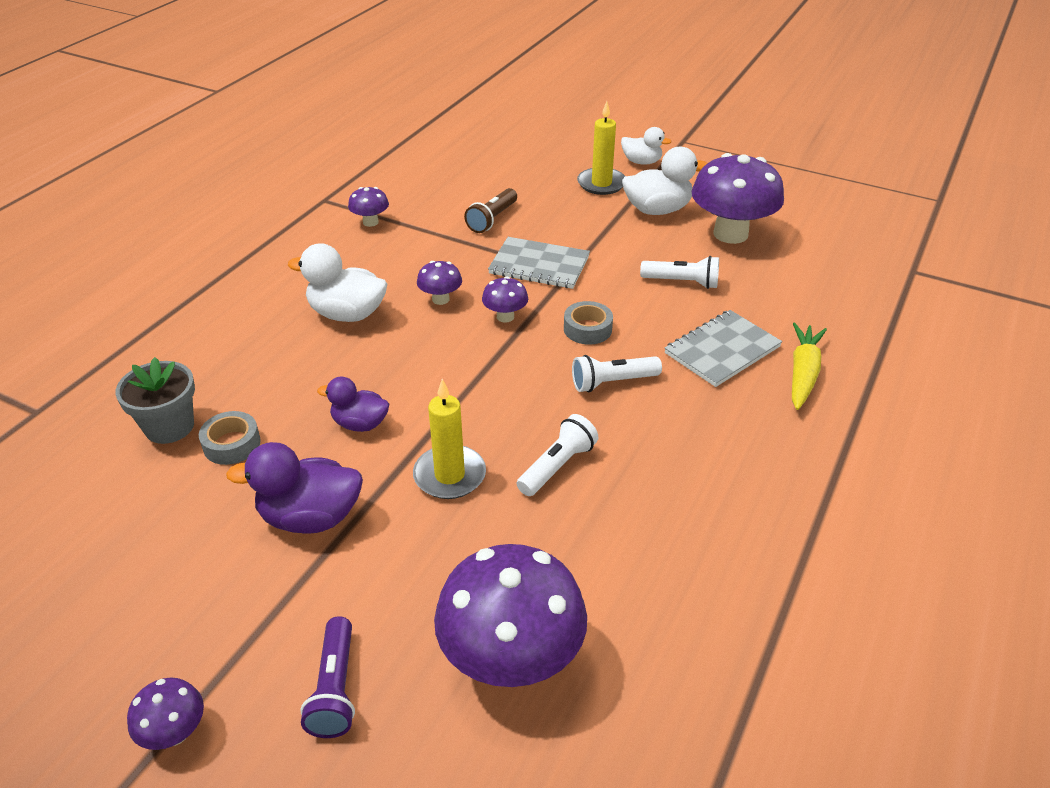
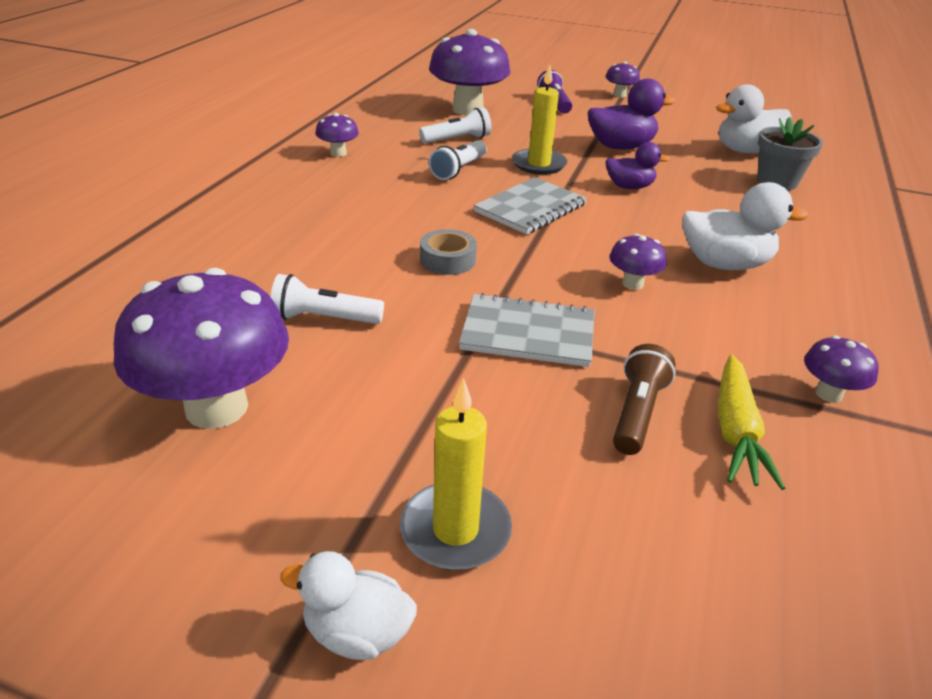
camera: 170 degrees right, 5 degrees down
grey tape [199,411,261,465] -> none
purple mushroom [482,276,528,322] -> purple mushroom moved to [315,113,359,157]
white flashlight [572,355,662,392] -> white flashlight moved to [419,107,491,143]
white duck [622,147,707,215] -> white duck moved to [716,84,791,153]
grey notebook [664,310,782,387] -> grey notebook moved to [474,177,587,234]
yellow carrot [792,323,827,410] -> yellow carrot moved to [718,354,785,490]

